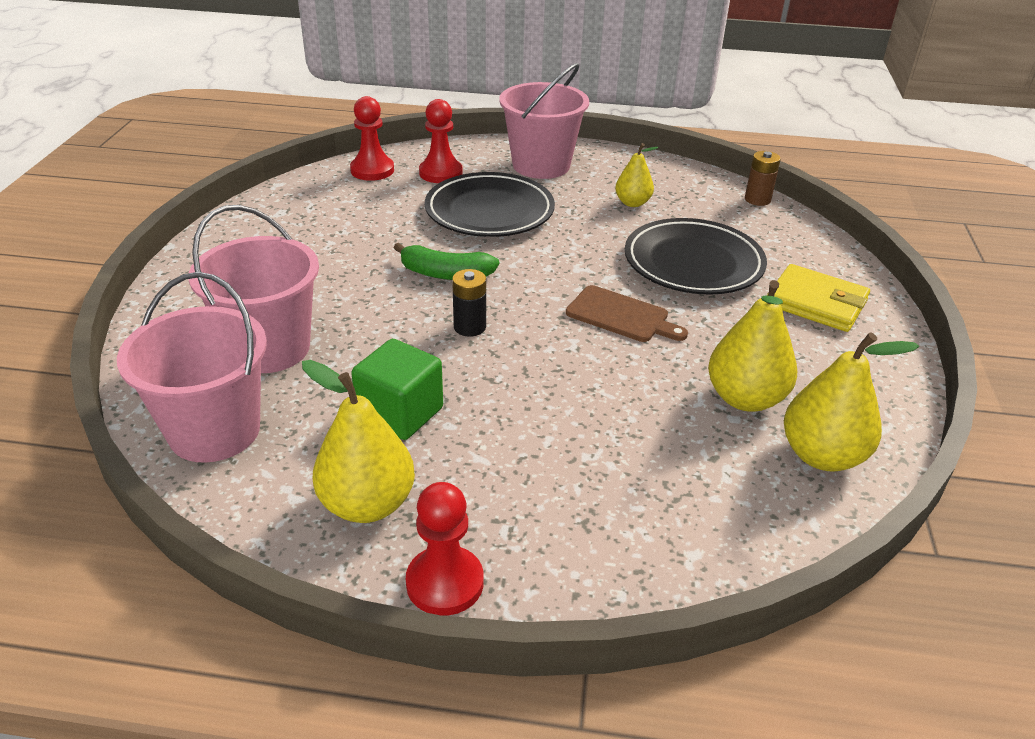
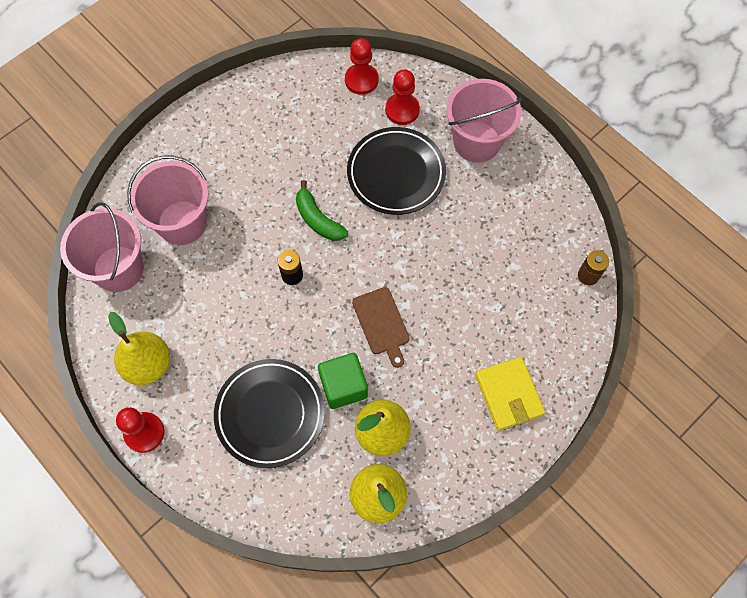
camera: 40 degrees right, 30 degrees up
green cube [351,339,443,440] -> green cube moved to [318,353,368,409]
yellow pear [615,143,658,207] -> none
black plate [625,218,767,295] -> black plate moved to [214,359,325,468]

